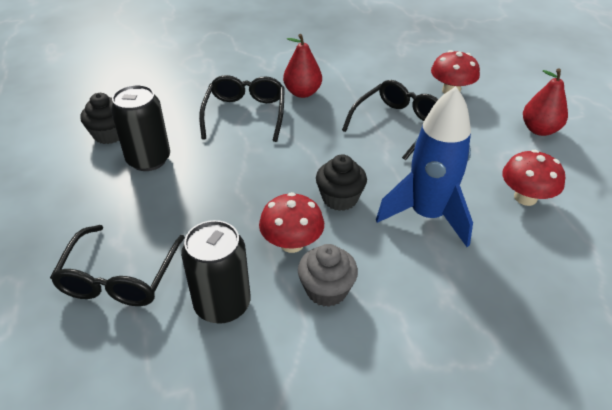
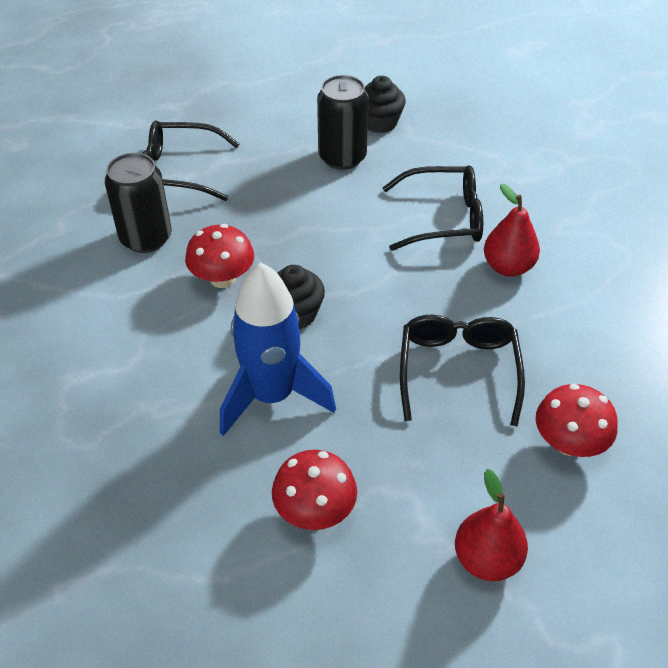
camera: 85 degrees right, 5 degrees up
grey cupcake [298,244,358,307] -> none
black glasses [342,80,438,160] -> black glasses turned 120 degrees counterclockwise [400,315,525,427]

